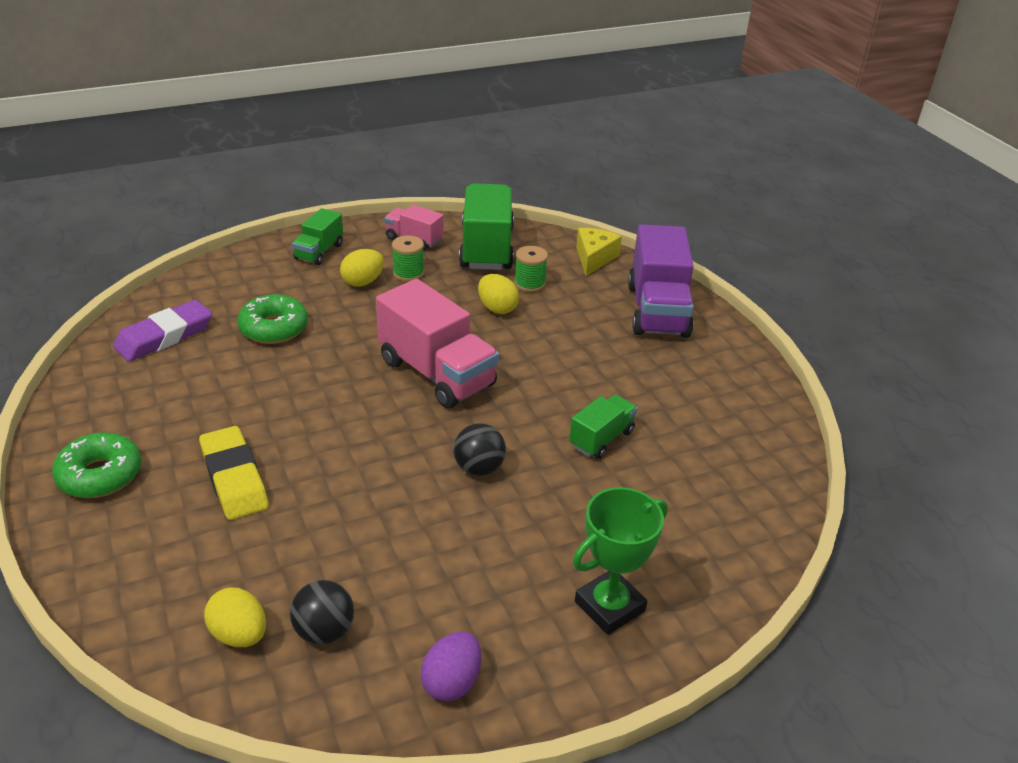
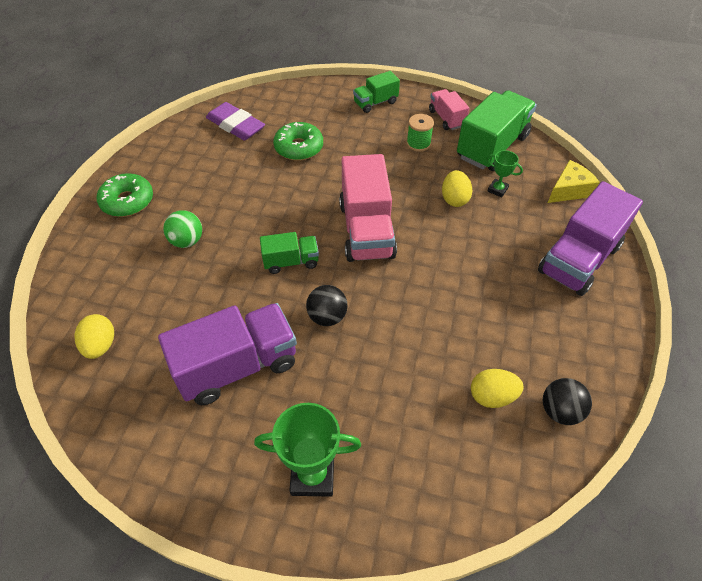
camera: 40 degrees right, 15 degrees up
purple eraser [113,300,212,362] -> purple eraser turned 45 degrees clockwise [206,102,265,140]
yellow eraser [199,426,269,520] -> green ball [163,210,202,248]
black ball [290,580,354,645] -> black ball moved to [543,378,592,425]
yellow egg [340,249,384,287] -> yellow egg moved to [471,369,523,408]
purple egg [421,631,481,702] -> none
green spool [514,246,548,292] -> green trophy [487,150,523,197]
green truck [569,395,637,459] -> green truck moved to [260,232,319,274]
none -> purple truck [158,303,297,405]

